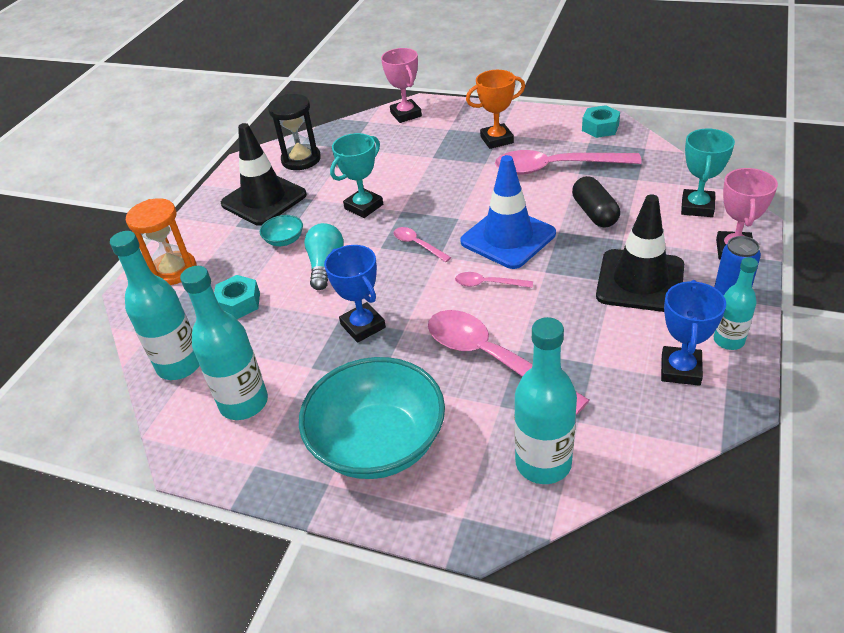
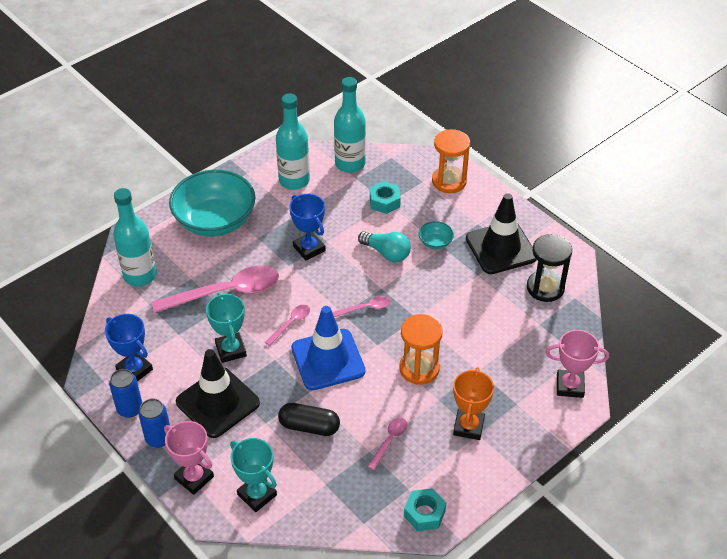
camera: 115 degrees right, 5 degrees up
blue trophy [324,245,386,343] -> blue trophy turned 60 degrees clockwise [289,194,326,260]
turquoise trophy [330,133,383,218] -> turquoise trophy moved to [206,293,247,363]
pink spoon [495,150,642,175] -> pink spoon [367,418,407,470], size x0.46
turquoise bottle [714,257,758,350] -> blue can [109,369,142,418]
none -> orange hourglass [399,314,443,385]

